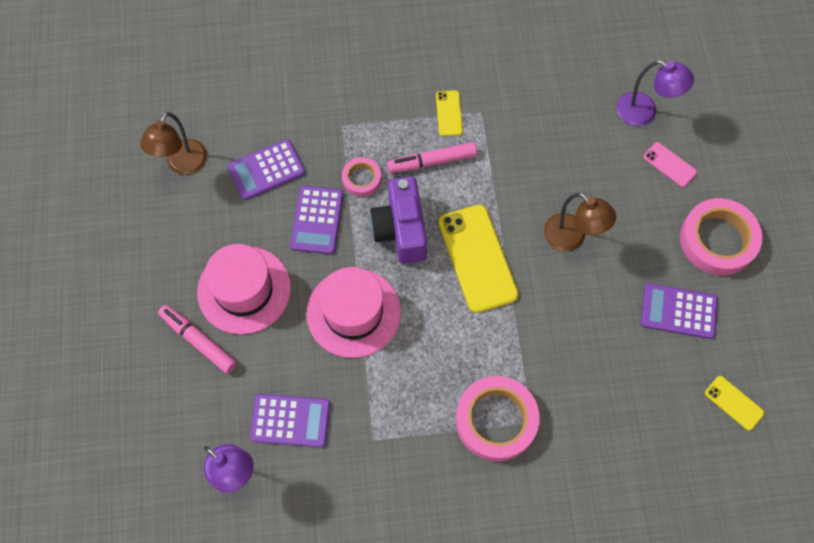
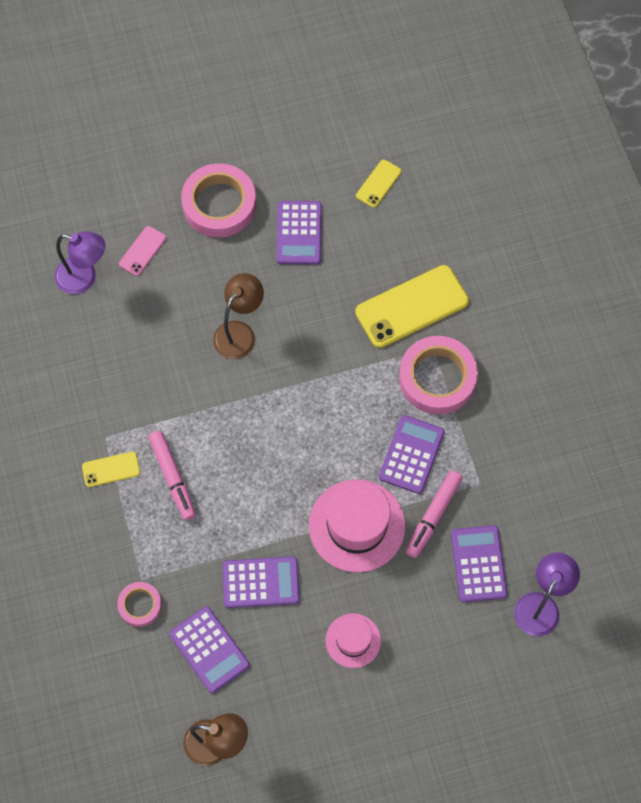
camera: 100 degrees left, 0 degrees up
pink marker [158,305,237,374] -> pink marker moved to [406,470,463,558]
pink hat [197,244,291,335] -> pink hat [326,613,381,668], size x0.56
pink tape [342,157,381,197] -> pink tape moved to [117,582,162,627]
purple camera [370,176,427,264] -> none
yellow phone [439,205,519,313] -> yellow phone moved to [355,265,469,348]
purple lamp [617,60,694,126] -> purple lamp turned 90 degrees clockwise [55,231,105,294]
none -> purple calculator [379,415,445,494]

